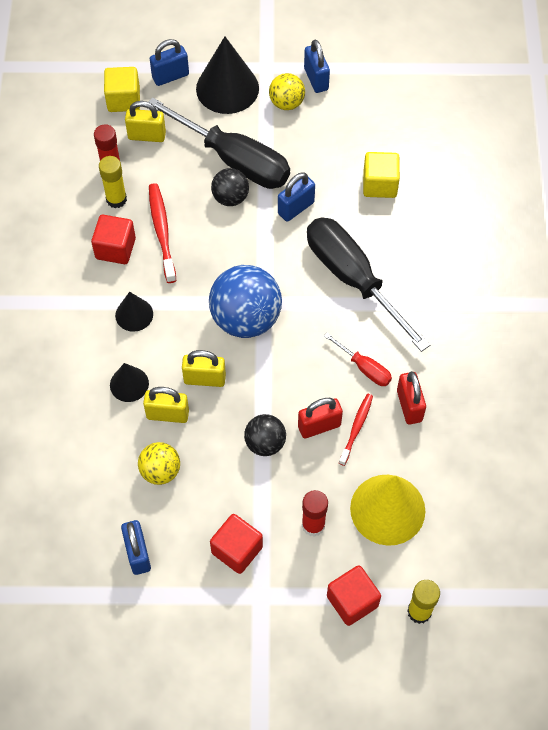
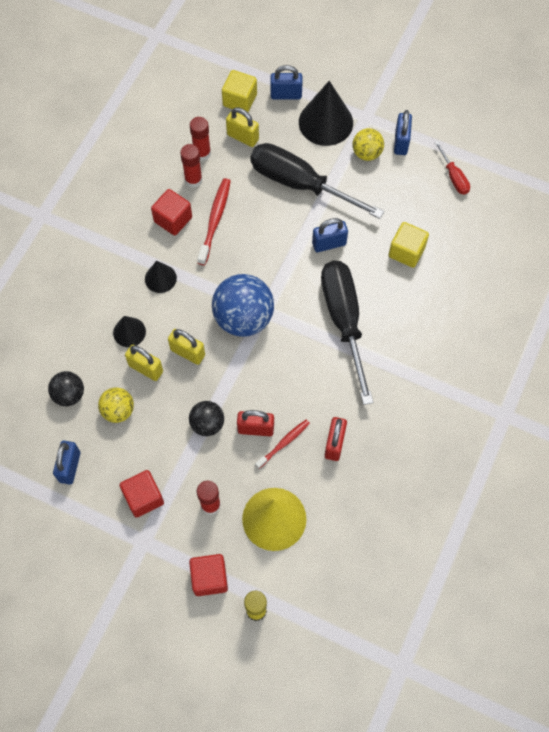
camera: 25 degrees right, 5 degrees up
yellow glue stick [99,156,127,208] -> red glue stick [180,144,202,188]
black screwdriver [149,97,290,189] -> black screwdriver turned 150 degrees clockwise [250,143,384,219]
black ball [211,168,249,206] -> black ball moved to [48,371,84,406]
red screwdriver [324,333,392,386] -> red screwdriver moved to [434,141,470,195]

